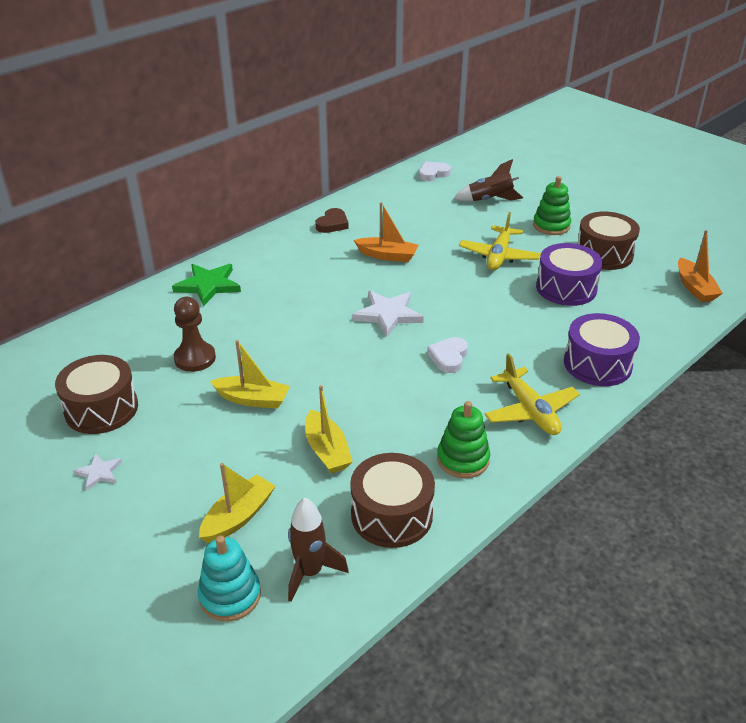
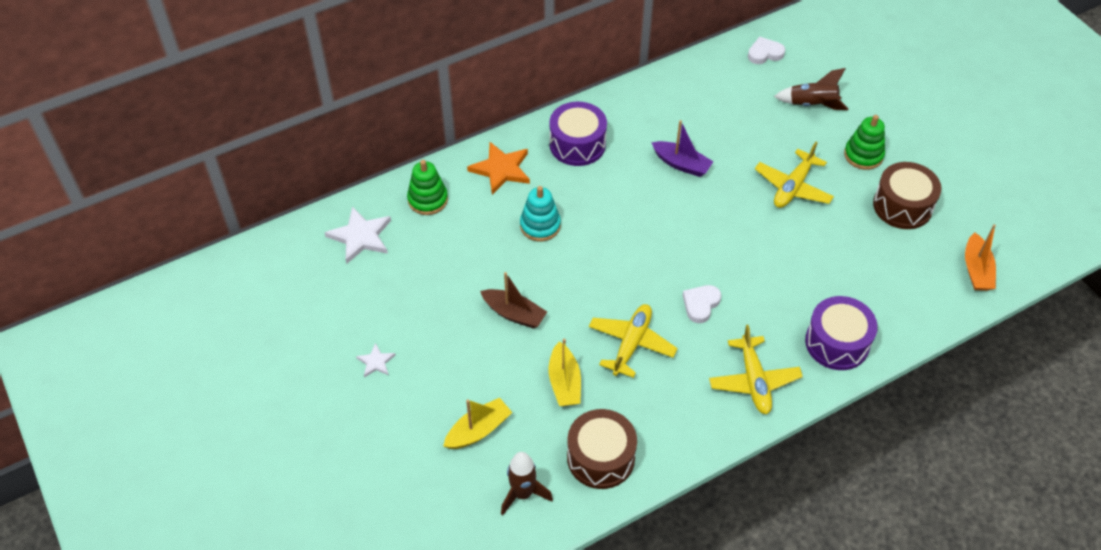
camera: 15 degrees right, 15 degrees up
brown drum [55,355,138,434] -> none
green star [172,264,241,306] -> orange star [467,142,530,195]
brown pawn [174,297,216,372] -> none
turquoise stacking toy [198,536,261,621] -> turquoise stacking toy moved to [520,186,561,241]
yellow boat [210,340,290,409] -> brown boat [480,272,547,329]
brown heart [315,208,349,233] -> none
white star [352,291,424,337] -> white star moved to [324,206,391,264]
orange boat [354,202,418,262] -> purple boat [651,120,714,177]
green stacking toy [437,401,490,478] -> green stacking toy moved to [407,160,448,215]
purple drum [536,243,603,306] -> purple drum moved to [549,101,607,166]
none -> yellow plane [589,304,678,378]

